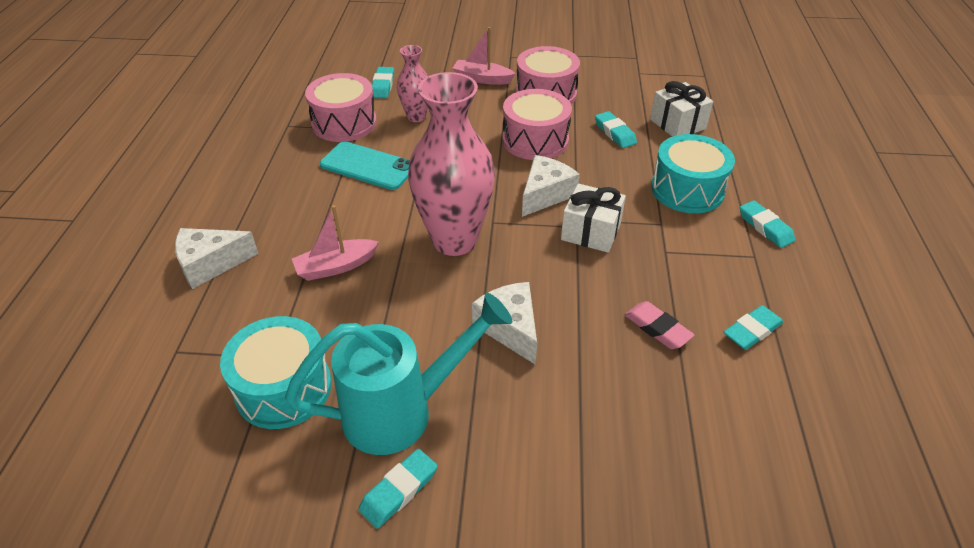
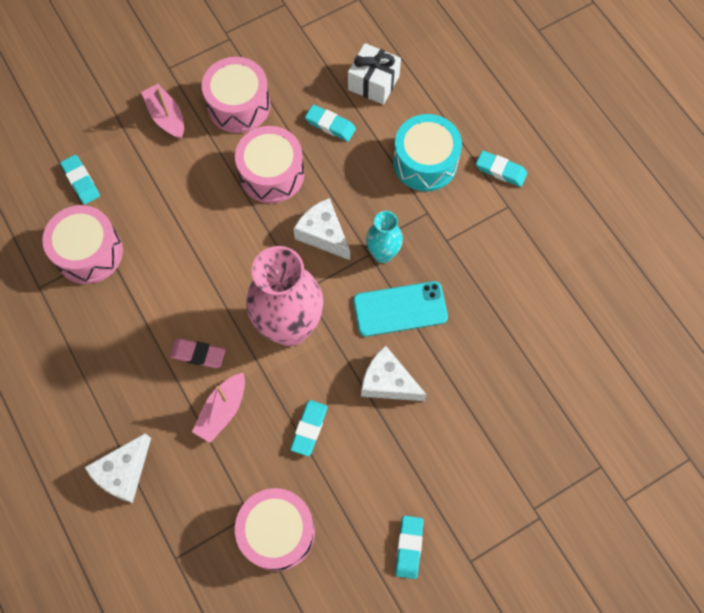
camera: 35 degrees left, 25 degrees up
turquoise drum [220,316,332,429] -> pink drum [235,488,315,571]
turquoise watering can [285,293,512,455] -> none
turquoise phone [320,141,410,190] -> turquoise phone moved to [353,281,448,337]
pink vase [397,45,428,122] -> none
pink boat [452,27,516,85] -> pink boat turned 75 degrees clockwise [141,84,184,139]
white cheese [522,155,580,217] -> white cheese turned 45 degrees counterclockwise [293,198,350,260]
white gift [561,184,626,253] -> turquoise vase [366,211,403,263]
pink eraser [625,301,694,349] -> pink eraser moved to [170,338,225,368]
turquoise eraser [724,305,784,350] -> turquoise eraser moved to [290,400,328,456]

